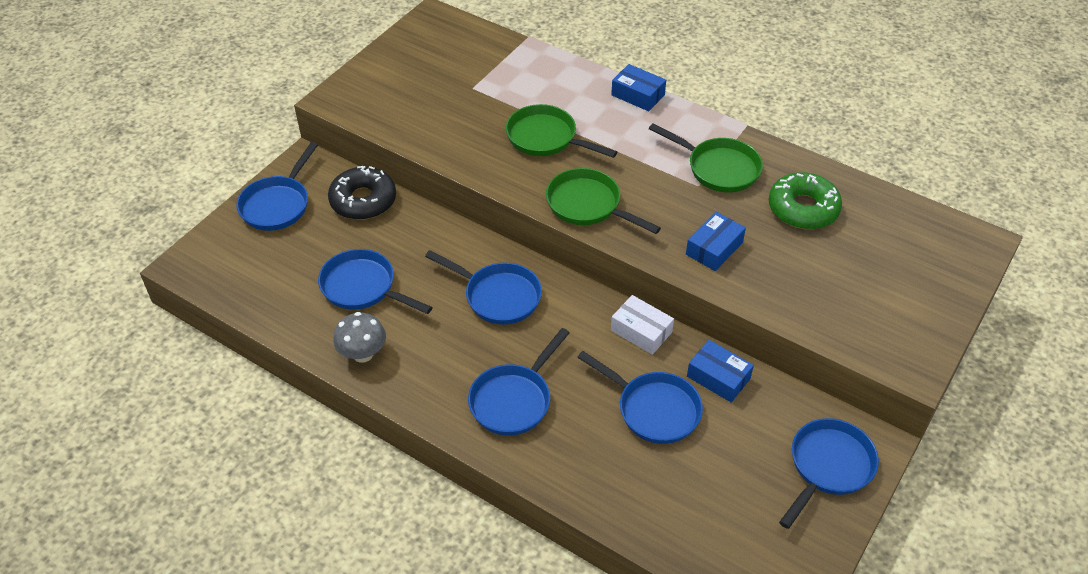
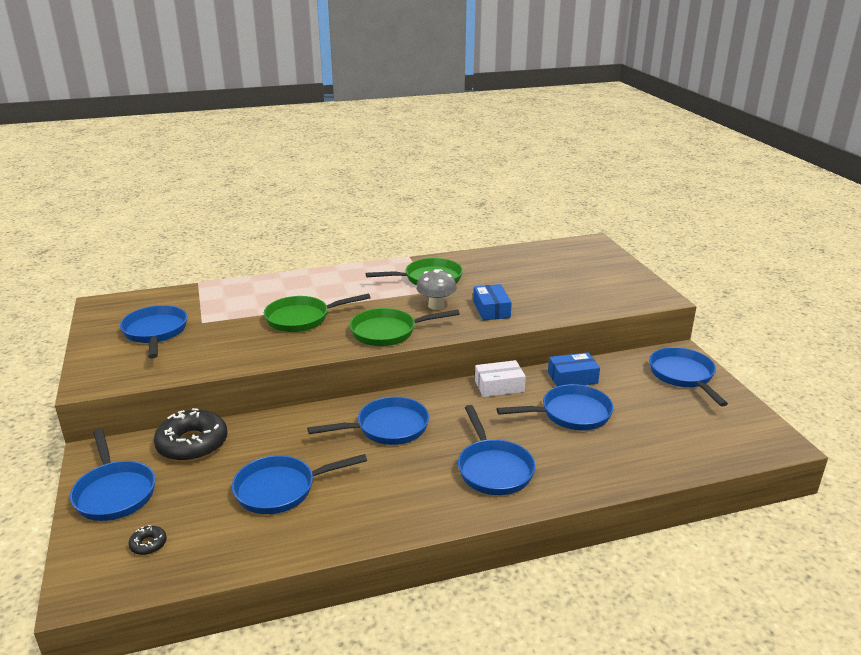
camera: 50 degrees left, 20 degrees down
grey mushroom [333,312,386,363] -> grey mushroom moved to [416,269,457,310]
blue box [611,64,666,111] -> none
green donut [769,172,842,229] -> none
none -> blue pan [120,305,187,358]
none -> black donut [128,525,167,555]

